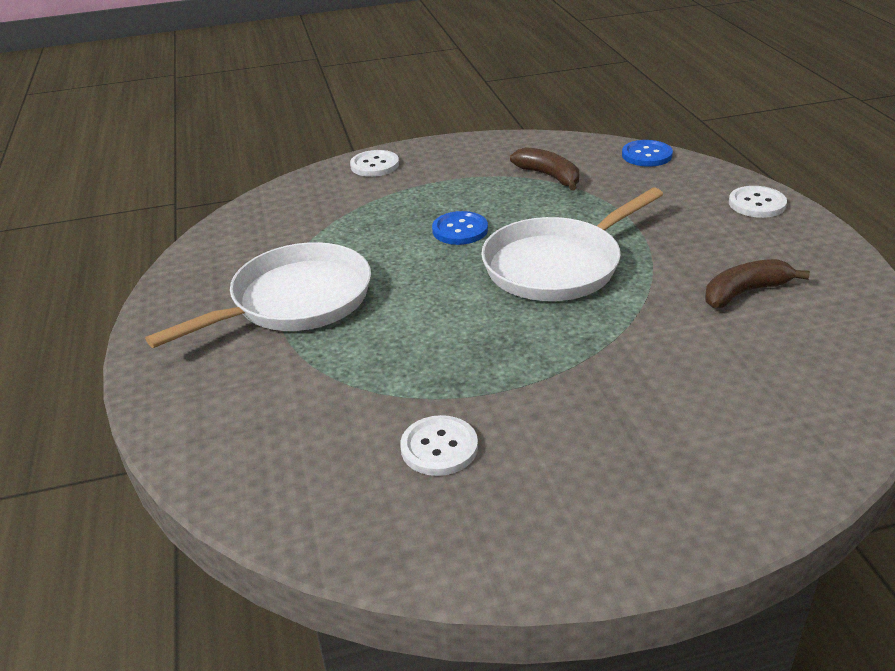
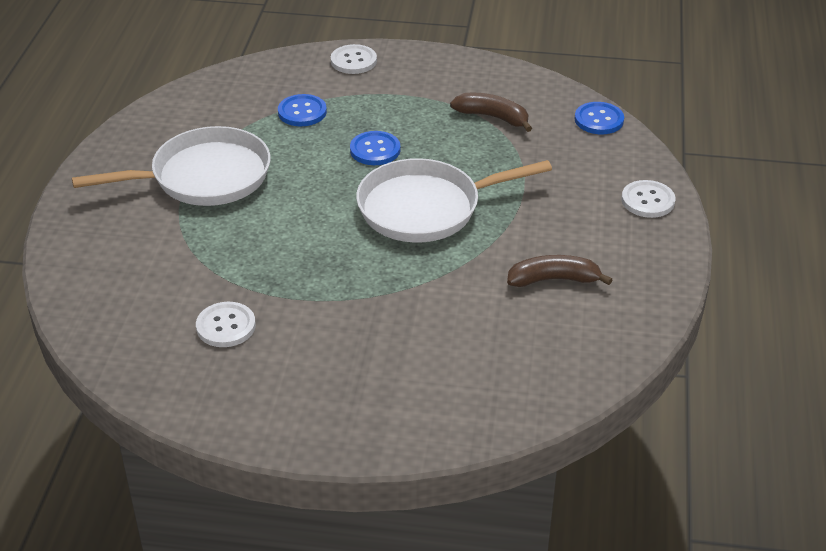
camera: 20 degrees right, 5 degrees up
brown banana [510,147,579,191] -> brown banana turned 45 degrees counterclockwise [450,93,532,132]
none -> blue button [278,94,327,126]

